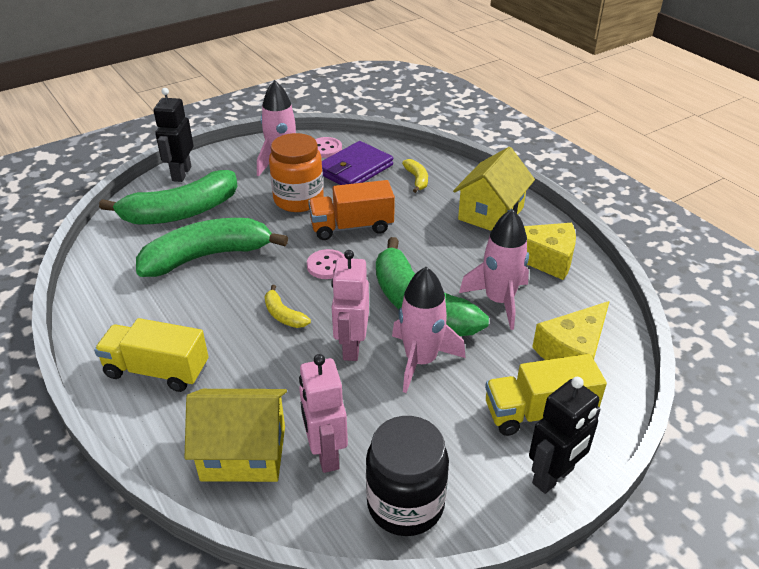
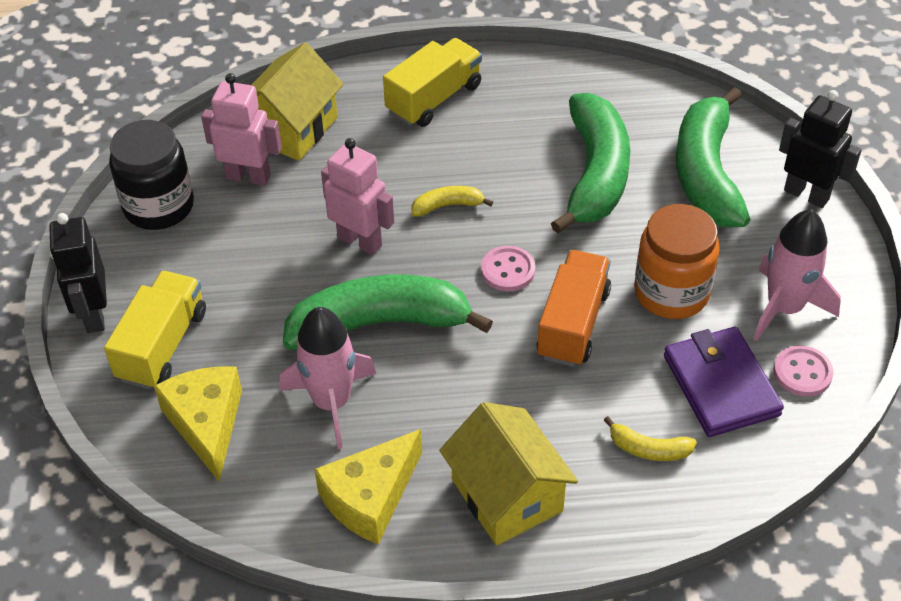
camera: 120 degrees right, 10 degrees up
pink rocket [392,267,466,393] -> none

